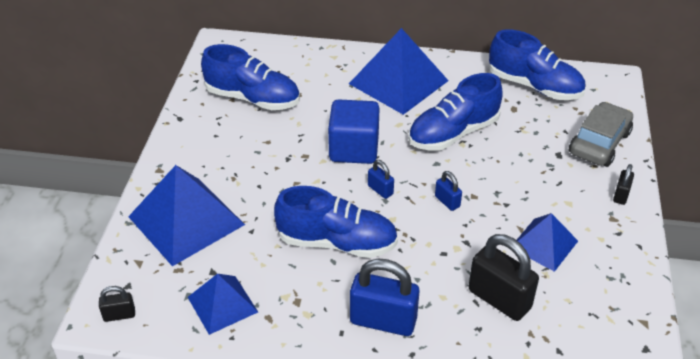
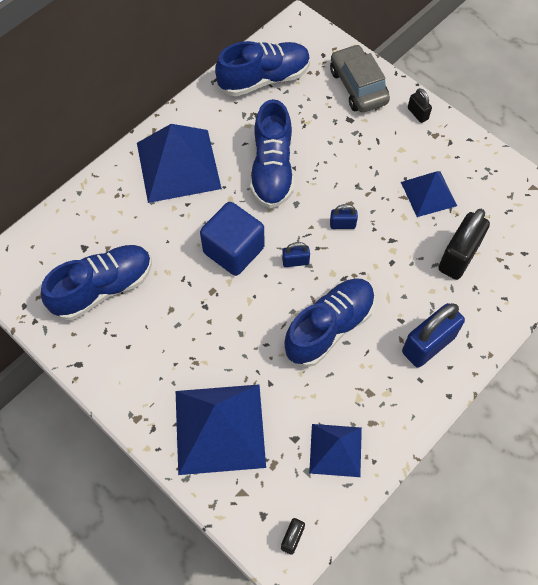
camera: 55 degrees left, 20 degrees up
black padlock [468,234,539,321] -> black padlock turned 45 degrees counterclockwise [438,209,490,280]

